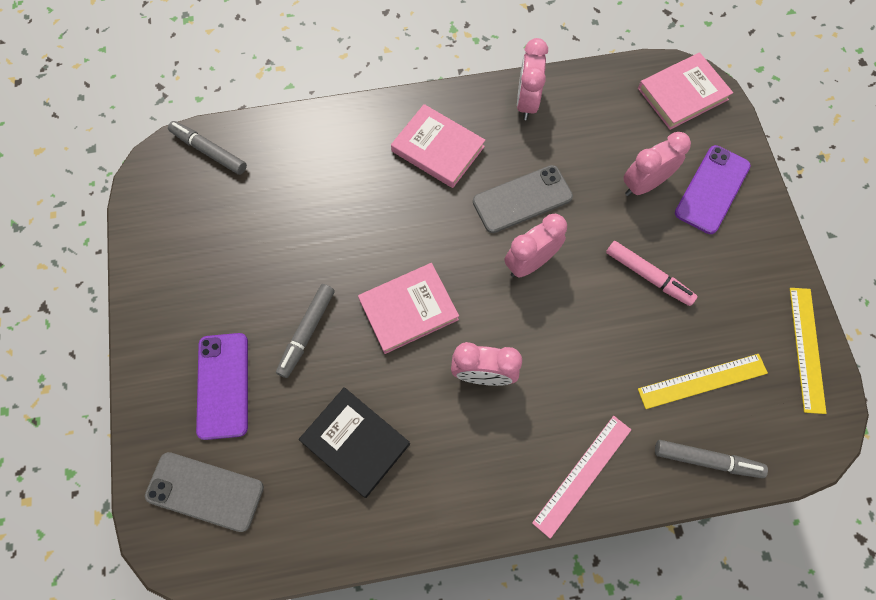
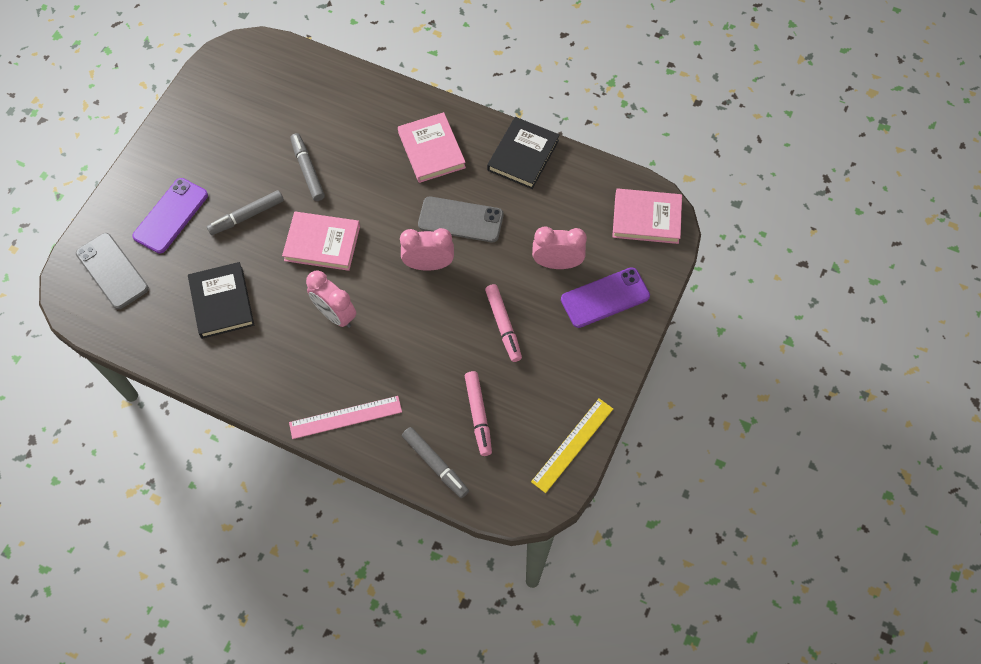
camera: 35 degrees right, 5 degrees down
grey marker [168,121,247,175] -> grey marker moved to [290,133,325,201]
pink clock [517,38,548,120] -> black book [487,117,560,189]
yellow ruler [638,354,768,409] -> pink marker [465,371,492,456]

